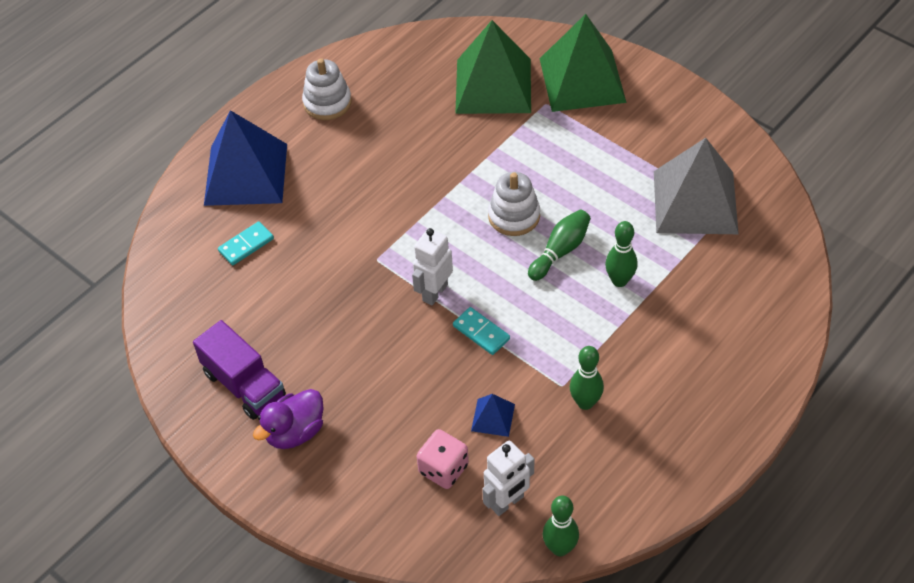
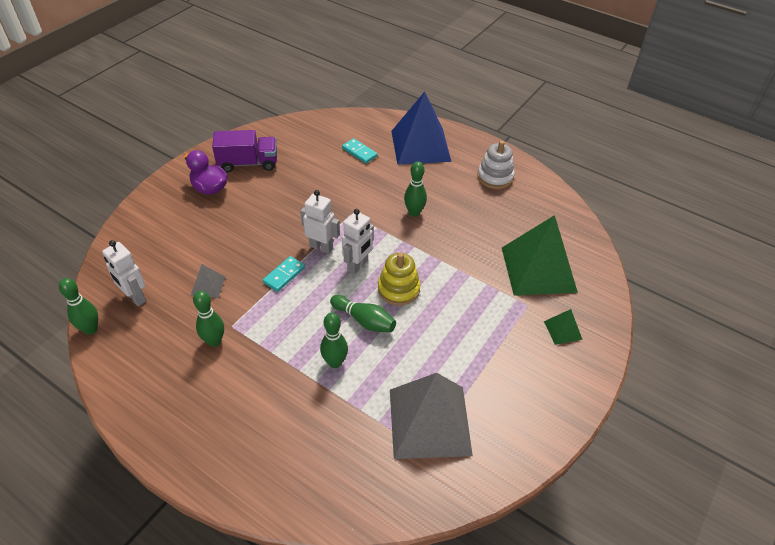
camera: 80 degrees right, 5 degrees down
purple truck [193,320,286,420] -> purple truck turned 135 degrees counterclockwise [212,130,277,172]
pink dice [417,429,469,489] -> none
blue pyramid [471,394,515,437] -> grey pyramid [191,264,225,298]
white stacking toy [488,172,540,236] -> yellow stacking toy [378,253,420,306]
green pyramid [540,14,627,112] -> green pyramid [544,309,583,345], size x0.43
none -> white robot [342,209,374,274]
none -> green bowling pin [404,161,427,217]

